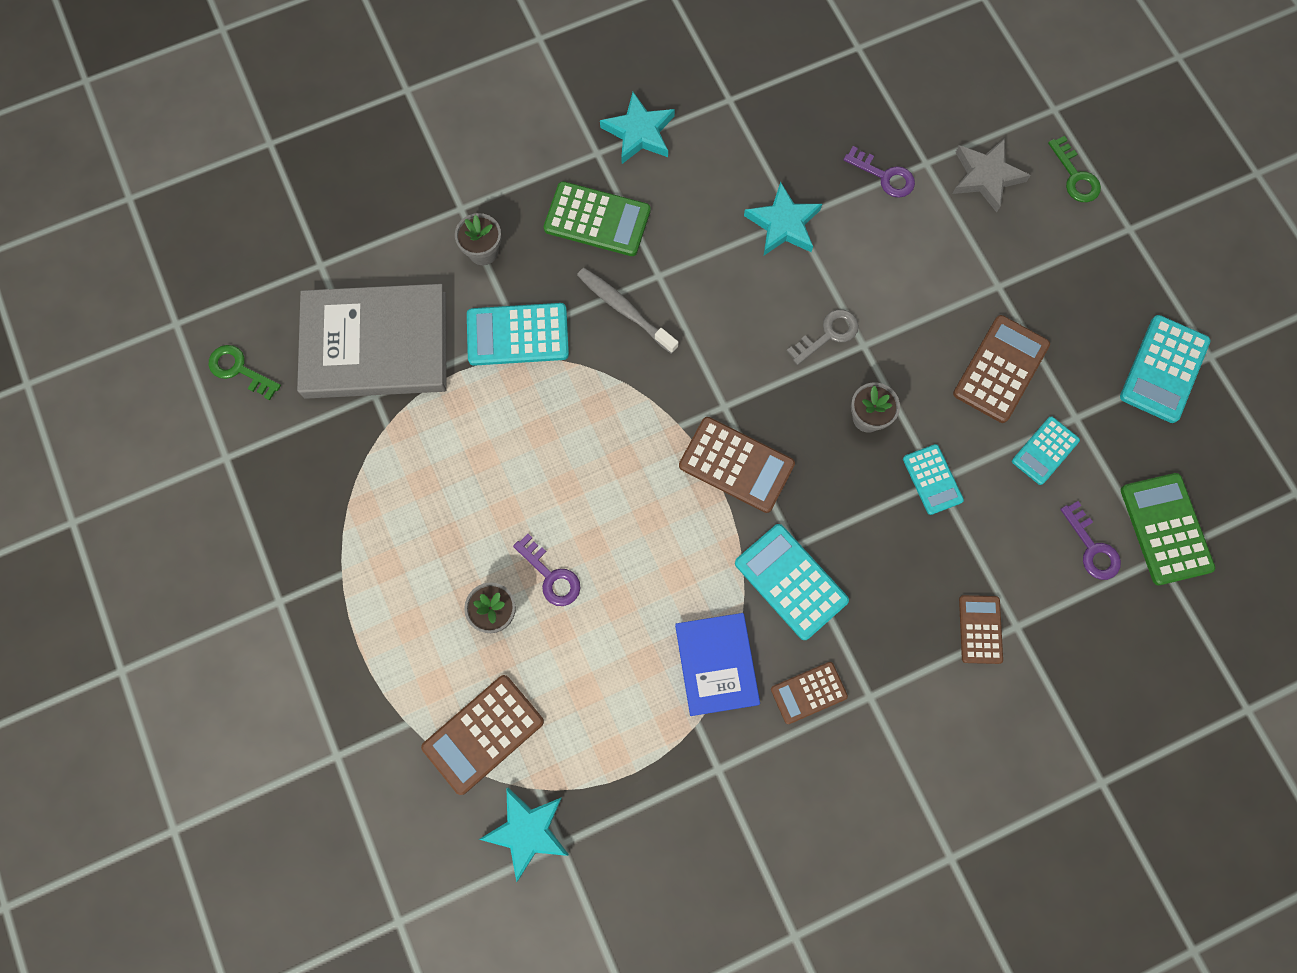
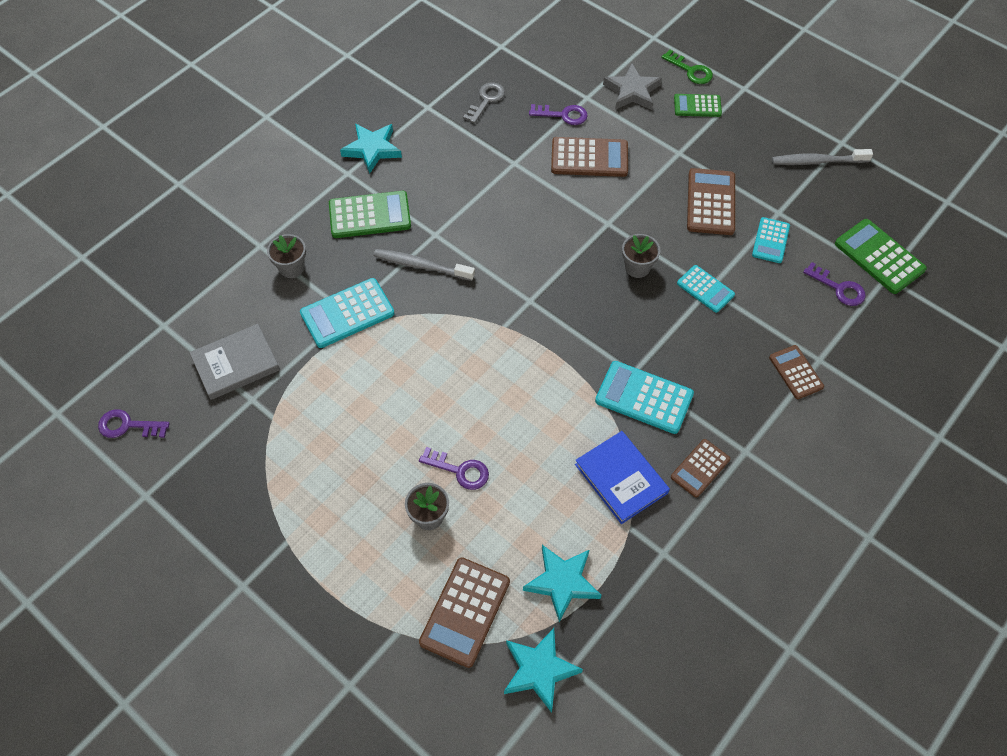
camera: 25 degrees left, 15 degrees down
green key [209,345,281,400] -> purple key [98,409,170,438]
grey book [297,284,446,399] -> grey book [190,324,280,400], size x0.60
brown calculator [679,417,795,513] -> brown calculator moved to [551,137,628,177]
turquoise star [744,182,822,255] -> turquoise star moved to [523,545,602,622]
grey key [787,309,859,365] -> grey key moved to [463,82,505,124]
turquoise calculator [1120,315,1211,423] -> grey toothbrush [772,149,873,165]
none -> green calculator [674,94,722,117]

